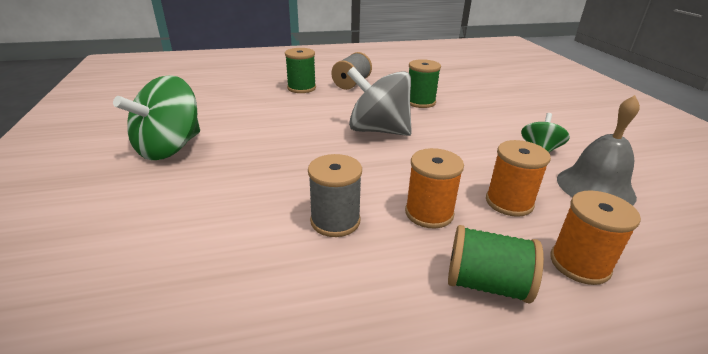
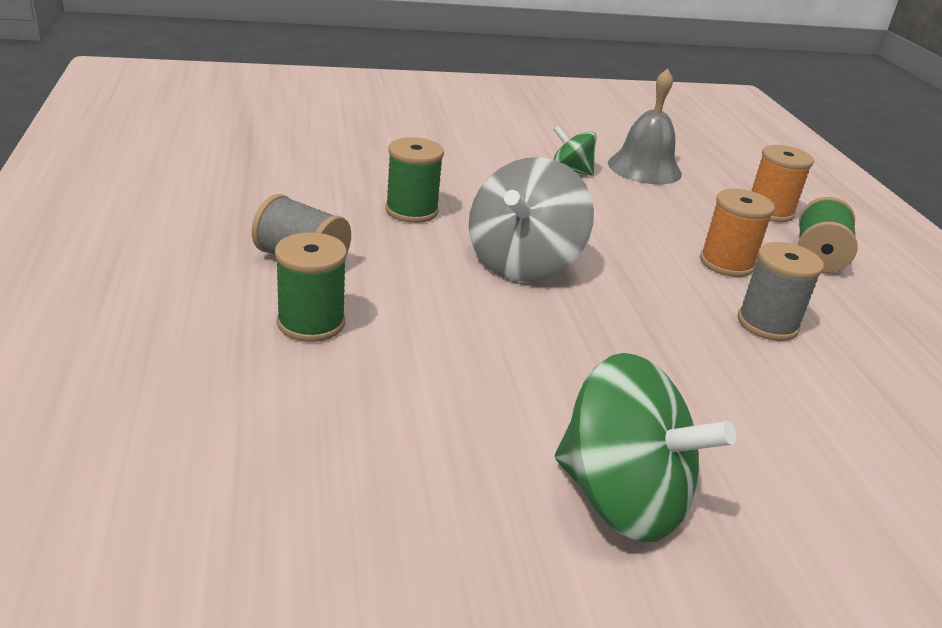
camera: 90 degrees left, 0 degrees up
orange spool [486,140,551,217] -> none

